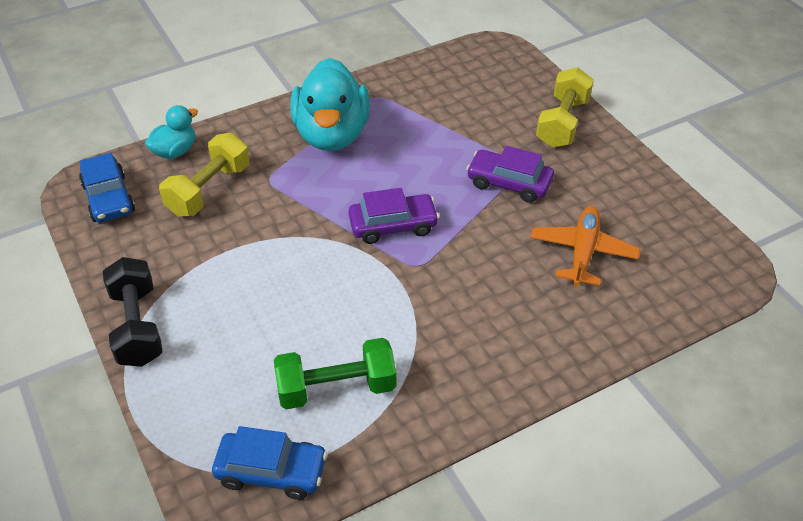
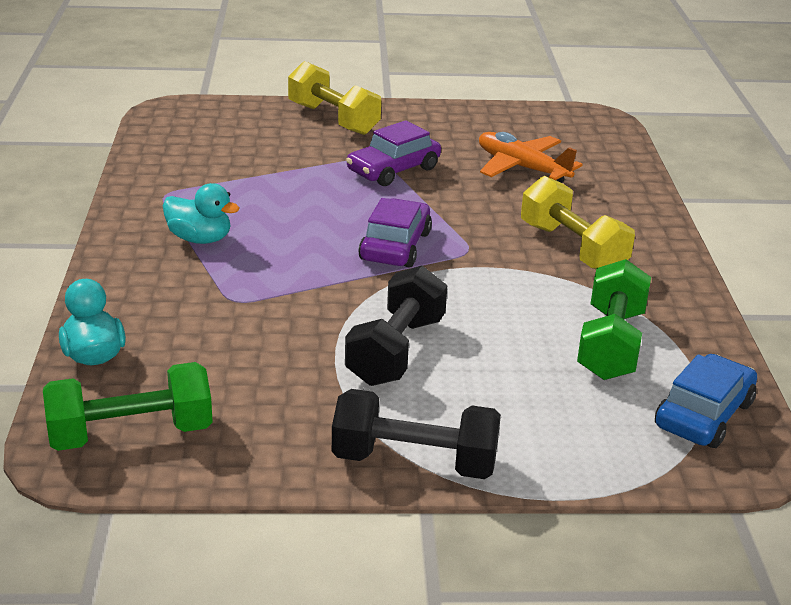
camera: 65 degrees left, 15 degrees down
blue car [79,153,135,223] -> green dumbbell [43,362,213,451]
yellow dumbbell [159,133,250,217] -> yellow dumbbell moved to [521,176,635,269]
turquoise duck [290,58,370,151] -> turquoise duck [163,183,240,244], size x0.50
none -> black dumbbell [345,265,447,386]

